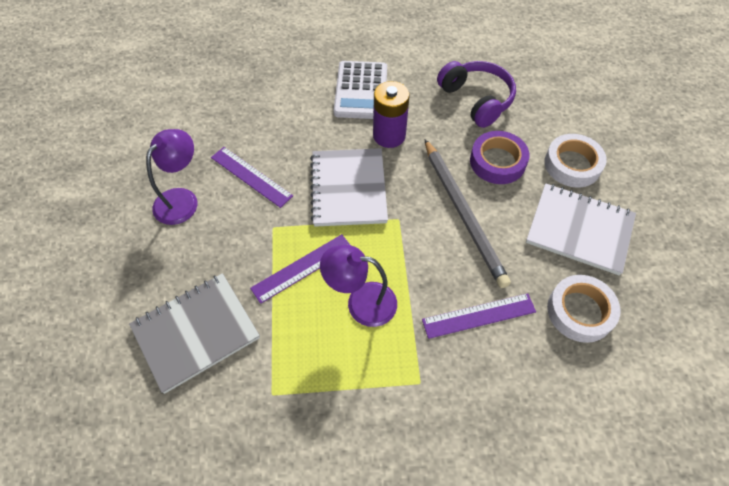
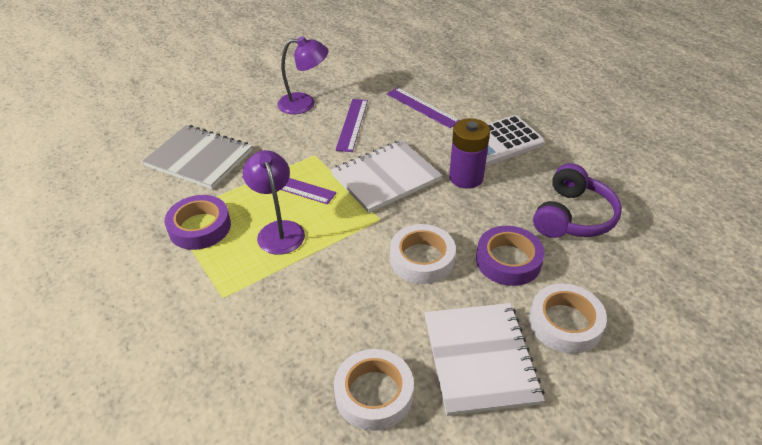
camera: 60 degrees right, 15 degrees down
purple ruler [422,293,536,339] -> purple ruler moved to [387,88,460,128]
grey pencil [424,139,511,288] -> white tape [390,224,456,284]
none -> purple tape [165,195,231,250]

